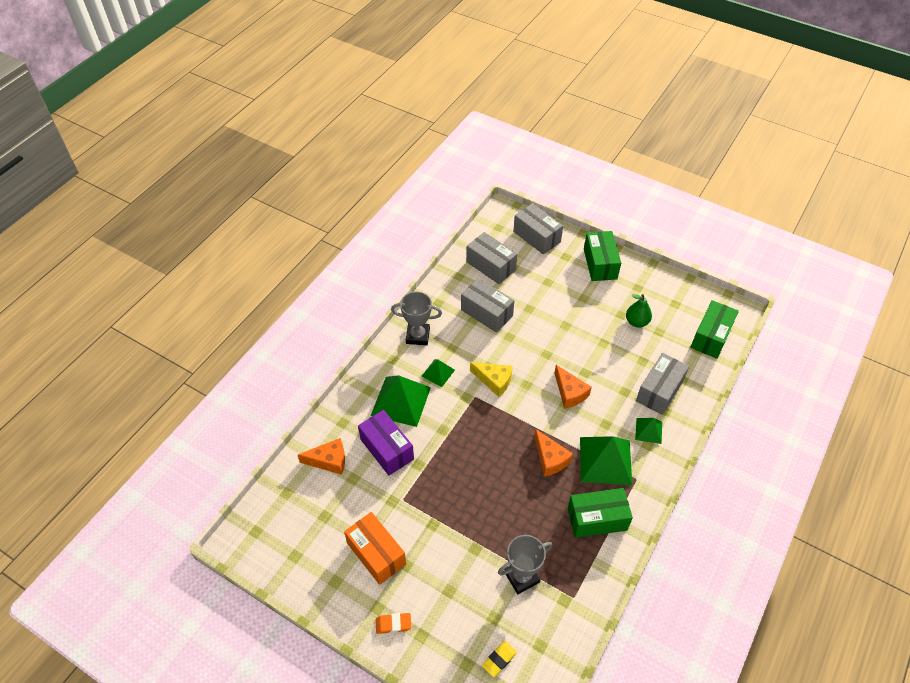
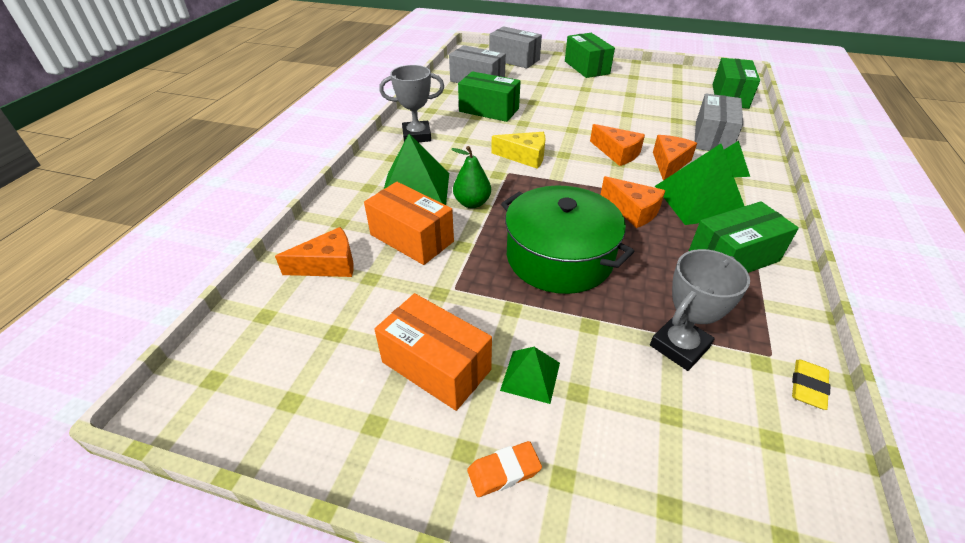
camera: 15 degrees left, 10 degrees down
purple box [358,410,414,476] -> orange box [364,182,454,265]
green pyramid [422,359,455,387] -> green pyramid moved to [500,347,560,404]
grey box [461,278,514,333] -> green box [458,71,521,122]
yellow eraser [482,641,517,677] -> yellow eraser moved to [792,360,831,410]
green pear [626,294,652,328] -> green pear moved to [451,146,491,208]
none -> green pot [501,185,634,294]
none -> orange cheese [653,135,697,180]

